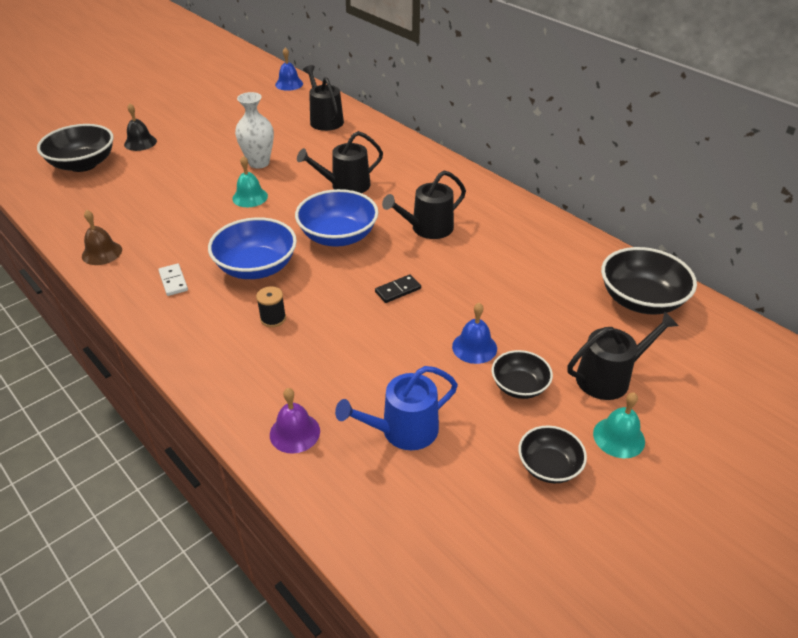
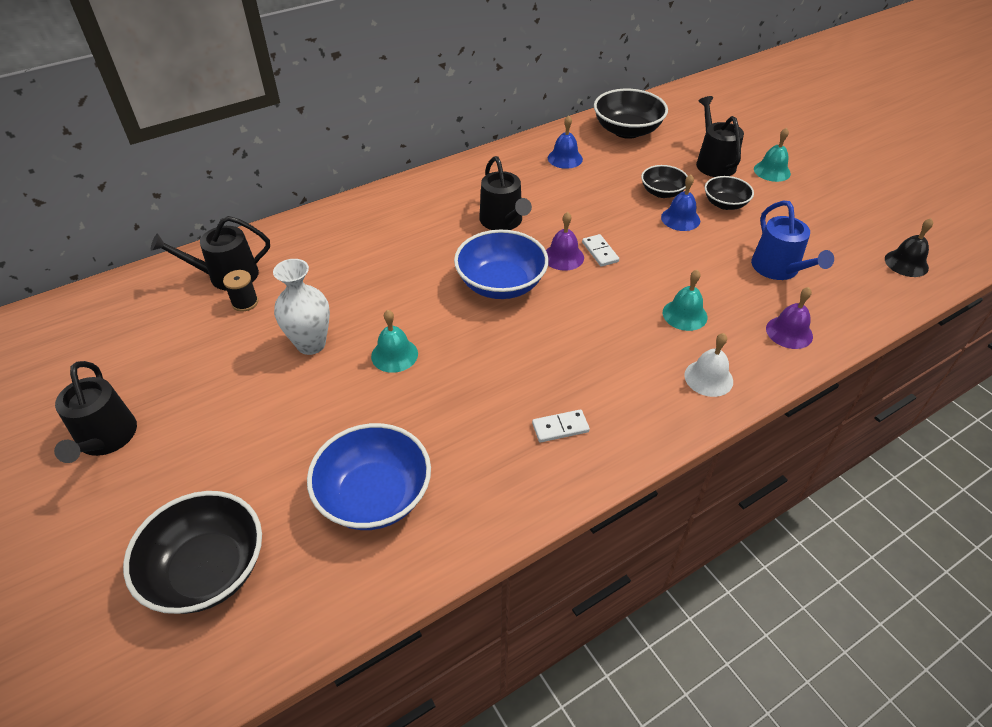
camera: 80 degrees left, 5 degrees up
brown bell [82,210,122,265] -> none
black bell [124,103,157,151] -> black bell moved to [885,218,933,277]
blue bowl [208,217,297,279] -> blue bowl moved to [307,423,431,530]
black spool [256,286,286,327] -> black spool moved to [223,270,258,312]
blue bell [275,48,303,91] -> blue bell moved to [548,115,583,169]
black watering can [297,131,383,193] -> black watering can moved to [54,361,137,463]
black domino [375,275,421,303] -> white domino [582,234,619,267]
black bowl [518,425,587,483] -> black bowl moved to [641,165,688,198]
none -> purple bell [546,212,584,271]
none -> turquoise bell [663,270,707,331]
none -> white bell [684,333,733,397]

